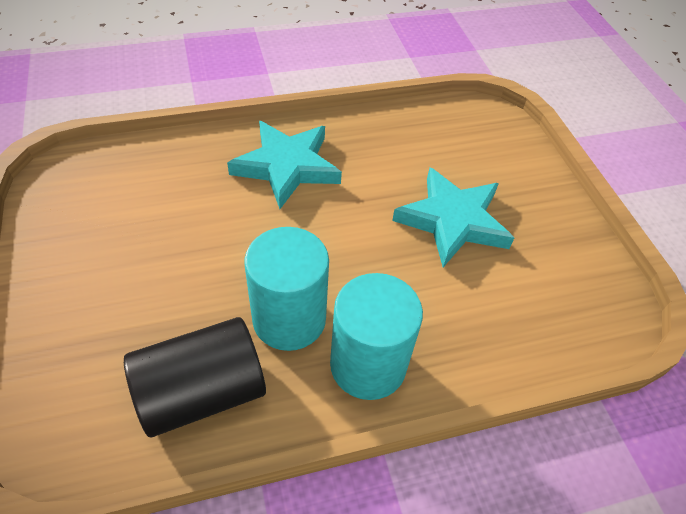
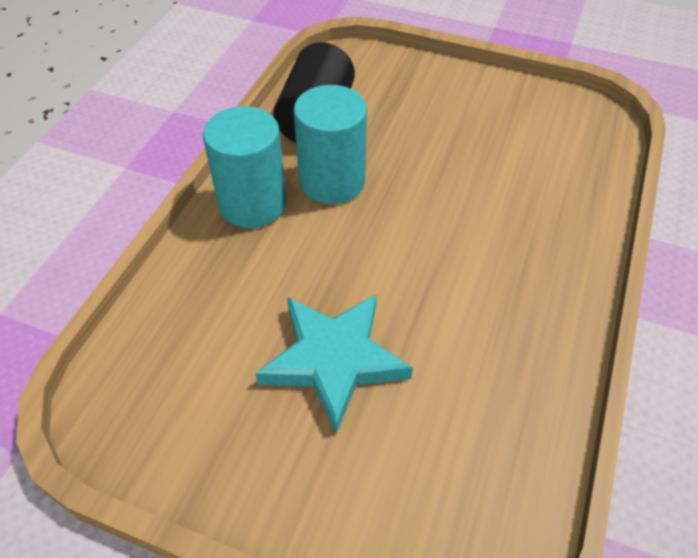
camera: 130 degrees right, 0 degrees up
turquoise star [227,121,342,209] -> none

